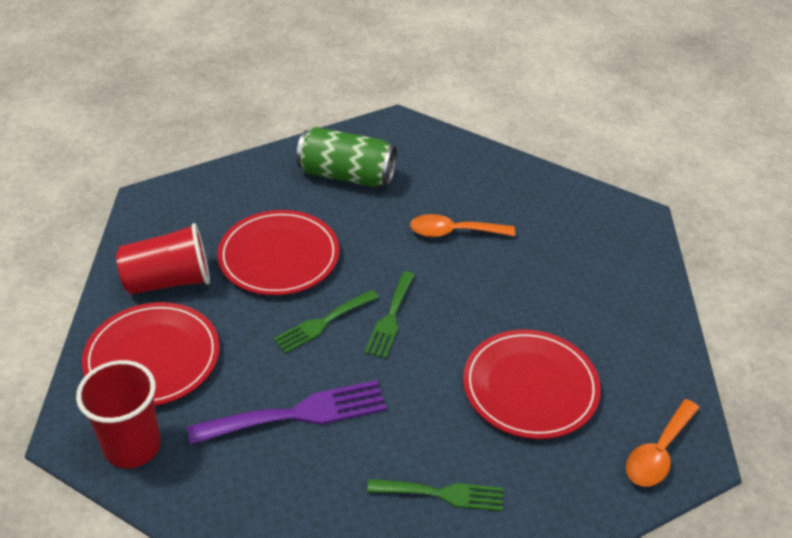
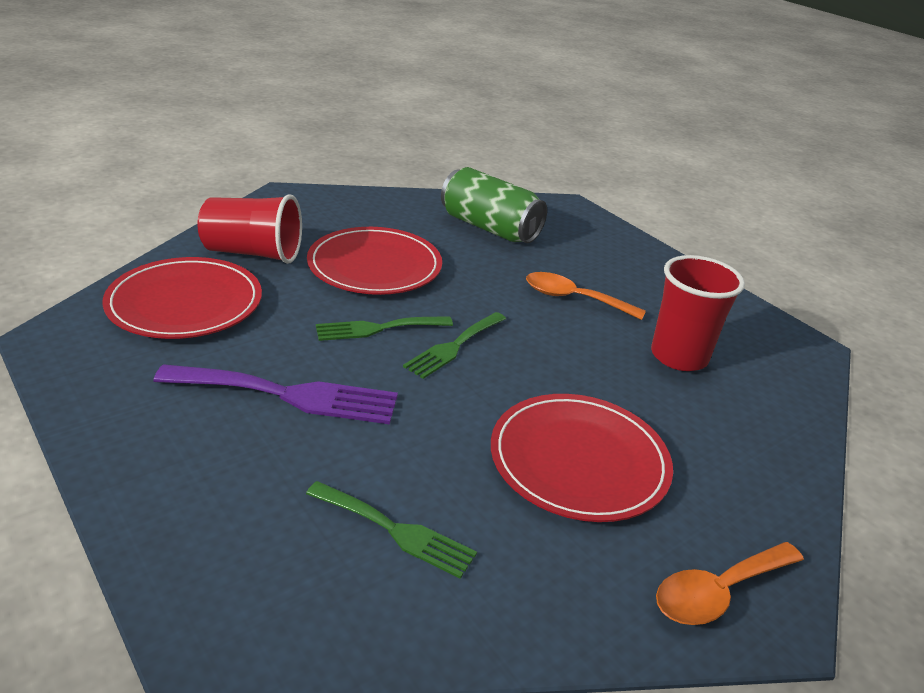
camera: 20 degrees right, 10 degrees down
red cup [76,360,161,468] -> red cup moved to [651,255,745,371]

